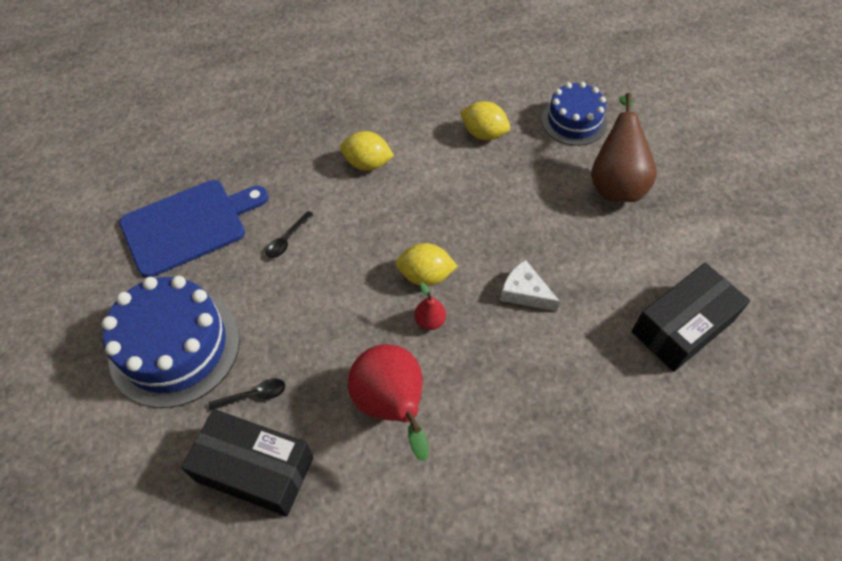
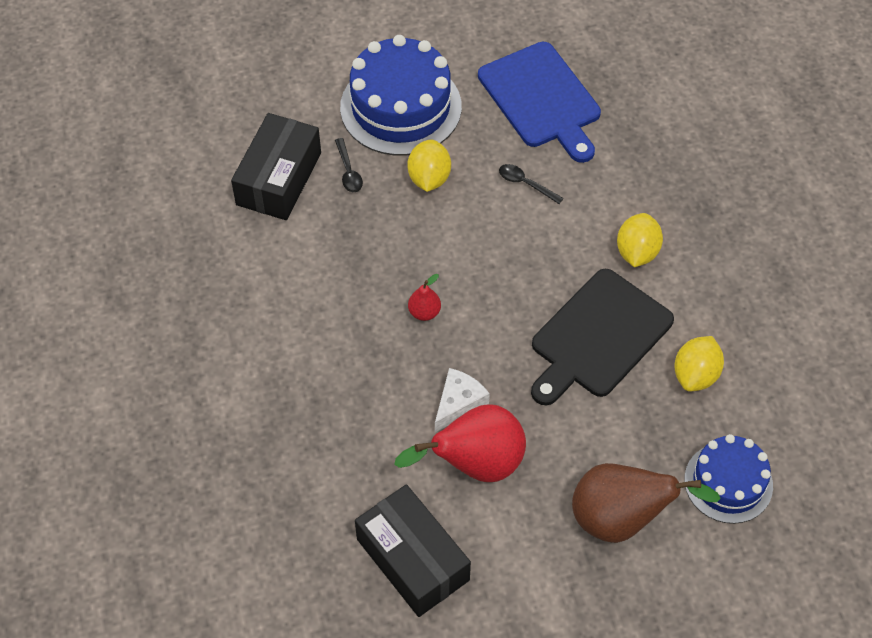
camera: 90 degrees right, 0 degrees up
red pear [348,344,429,461] -> red pear moved to [394,404,526,482]
yellow lemon [395,243,458,286] -> yellow lemon moved to [408,139,451,192]
none -> black cutting board [531,269,674,405]

